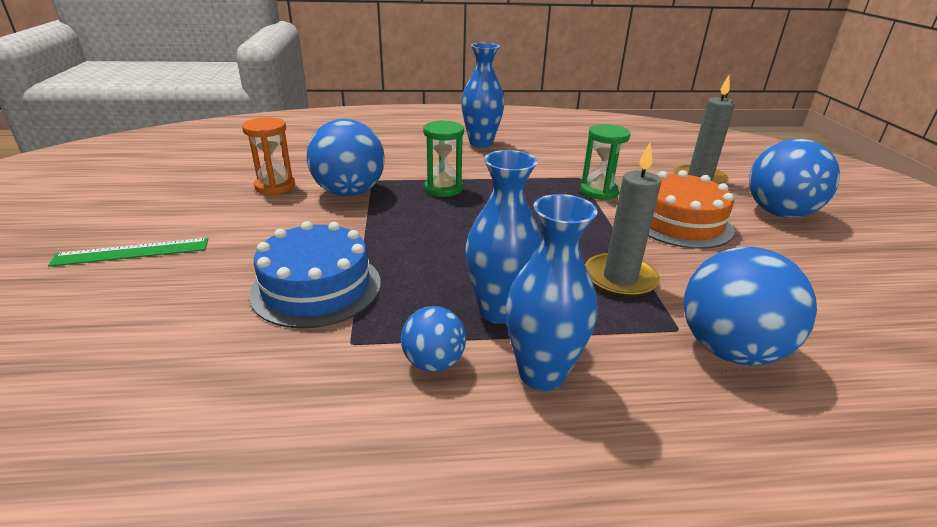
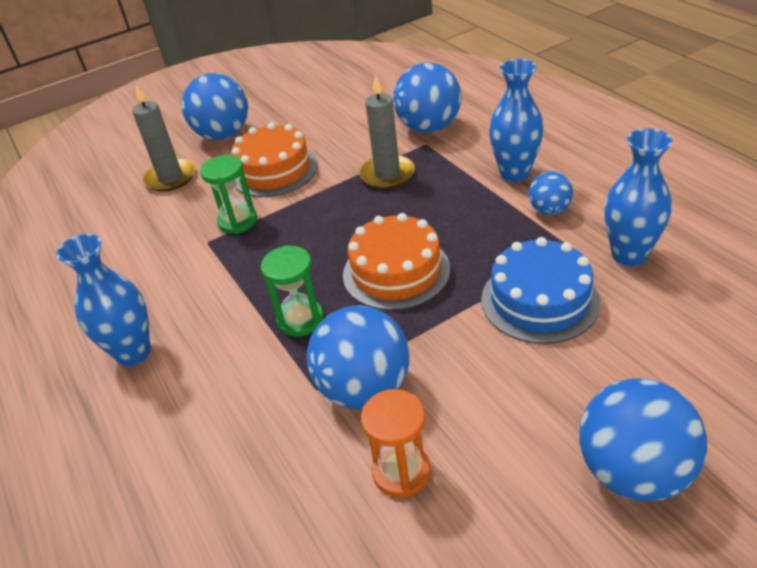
camera: 110 degrees left, 10 degrees up
green ruler [48,238,208,267] -> blue ball [579,378,707,502]
blue vase [465,150,542,324] -> blue vase moved to [604,128,672,266]
none -> orange cake [343,213,450,310]

